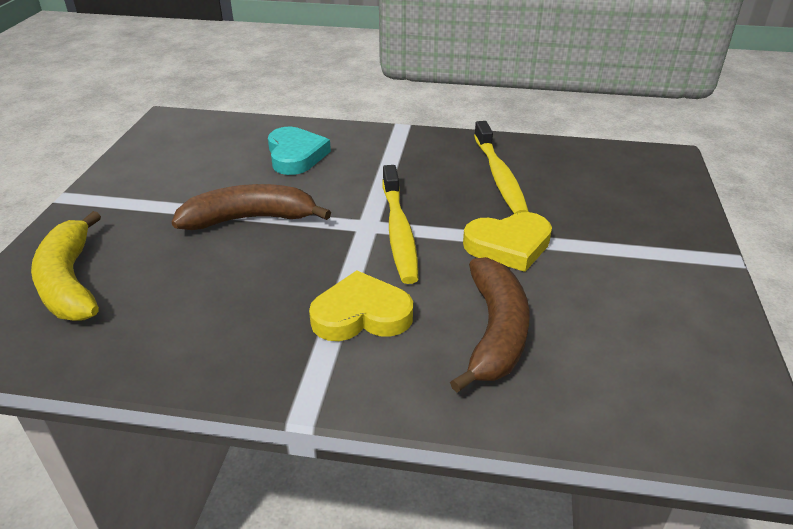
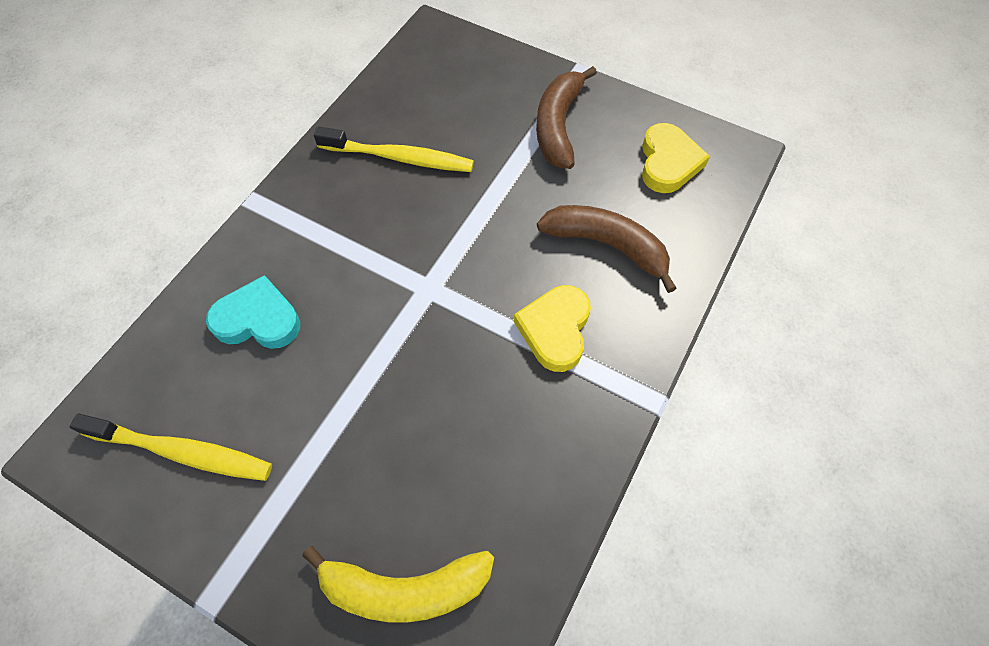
camera: 70 degrees left, 25 degrees up
brown banana [172,184,331,230] -> brown banana moved to [536,66,597,169]
yellow toothbrush [382,165,418,284] -> yellow toothbrush moved to [70,414,272,481]
yellow heart [463,212,552,272] -> yellow heart moved to [642,123,710,193]

